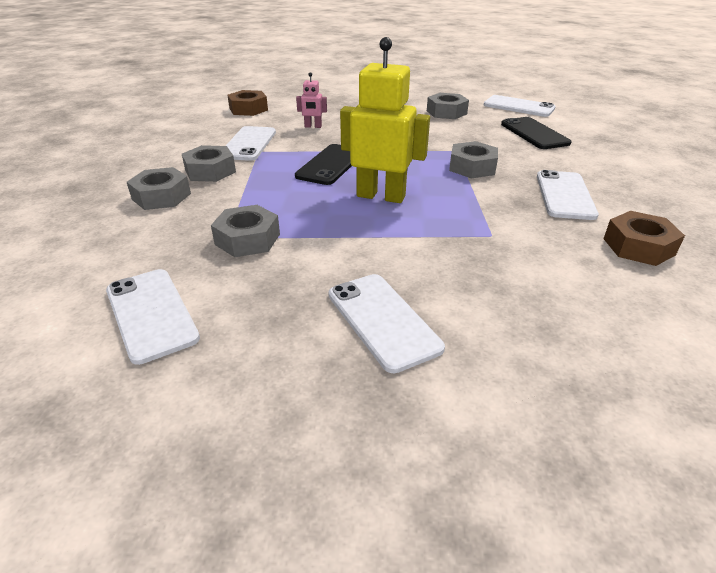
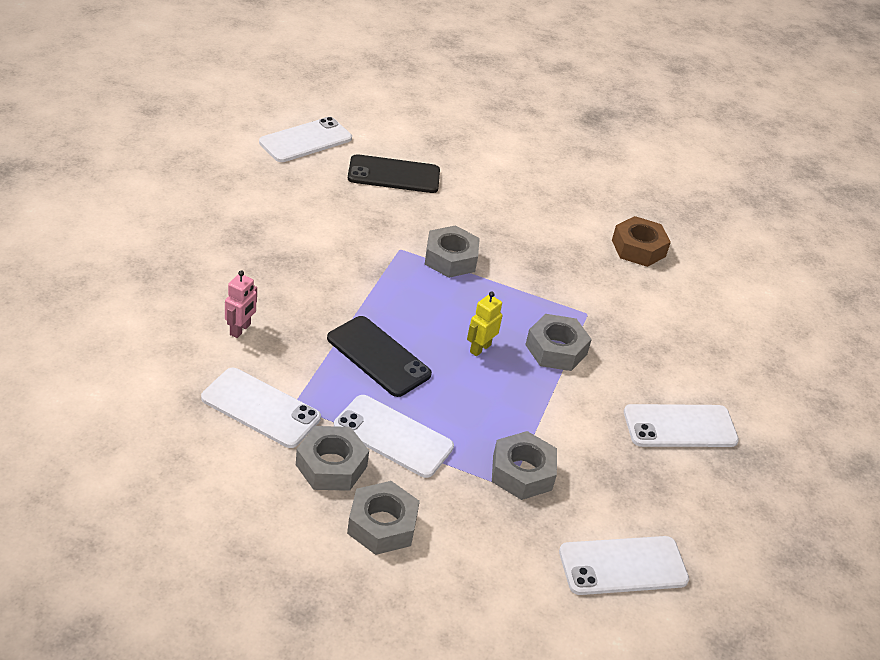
camera: 75 degrees left, 5 degrees up
brown nut [227,90,268,116] -> none
yellow robot [340,37,430,203] -> yellow robot [467,292,503,356], size x0.47
grey nut [427,93,469,119] -> grey nut moved to [525,314,592,371]
white phone [537,170,599,220] -> white phone moved to [334,395,454,478]

